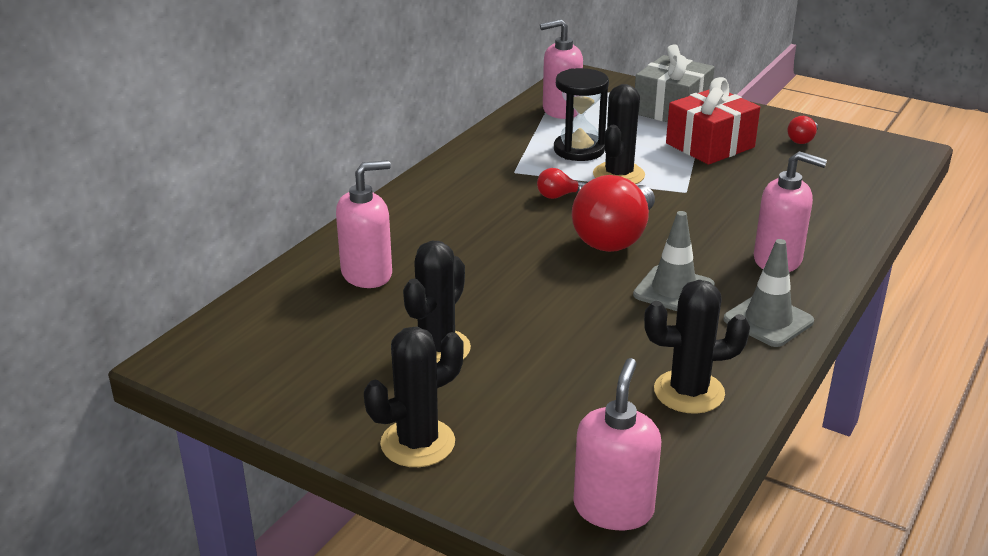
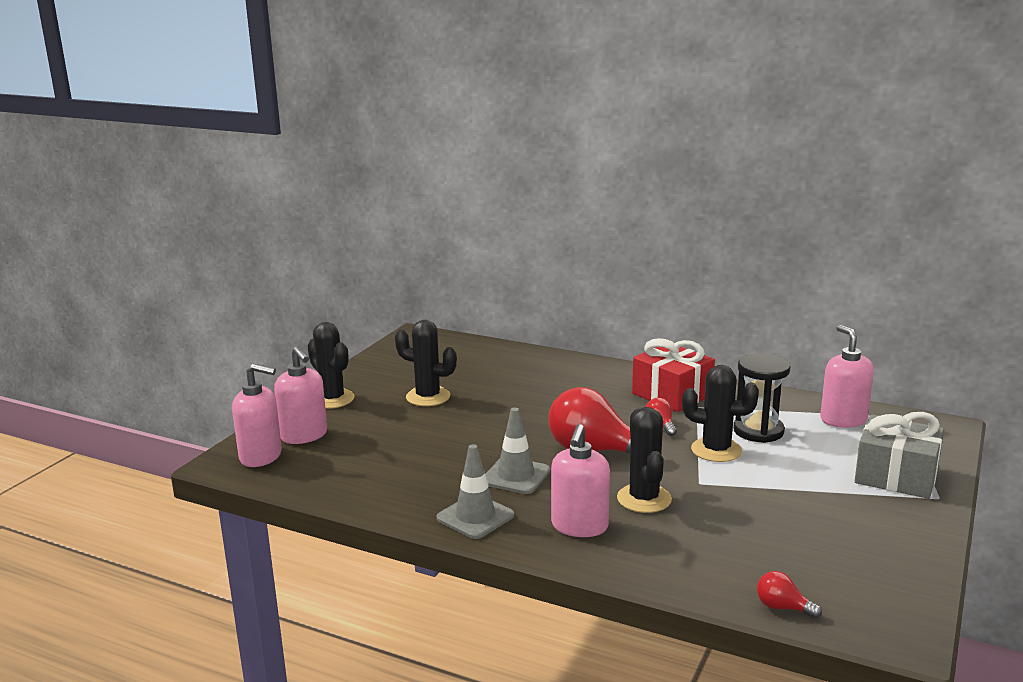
camera: 85 degrees right, 10 degrees down
pink soap dispenser [336,160,392,288] -> pink soap dispenser moved to [274,346,327,444]
black cactus [644,280,750,414] -> black cactus moved to [617,407,672,513]
red gift [666,77,760,165] -> red gift moved to [632,338,715,412]
red light bulb [787,116,818,144] -> red light bulb moved to [757,571,822,619]

